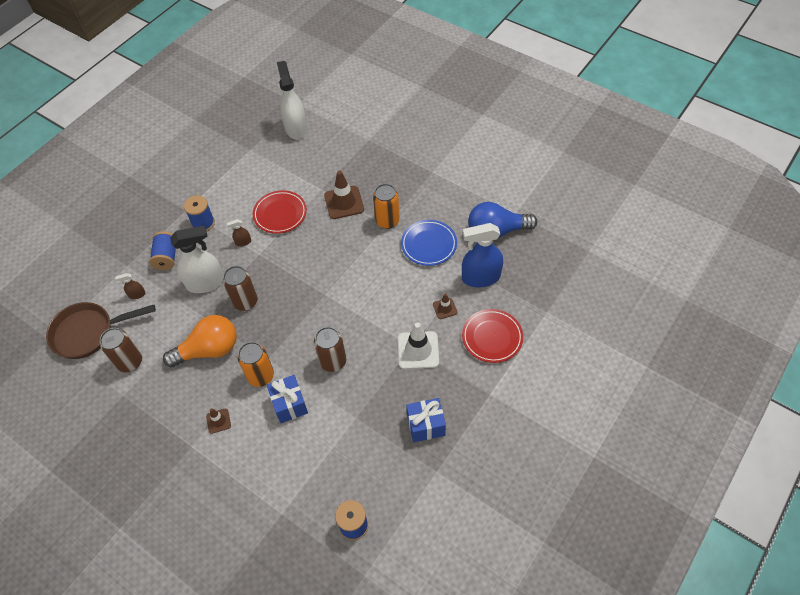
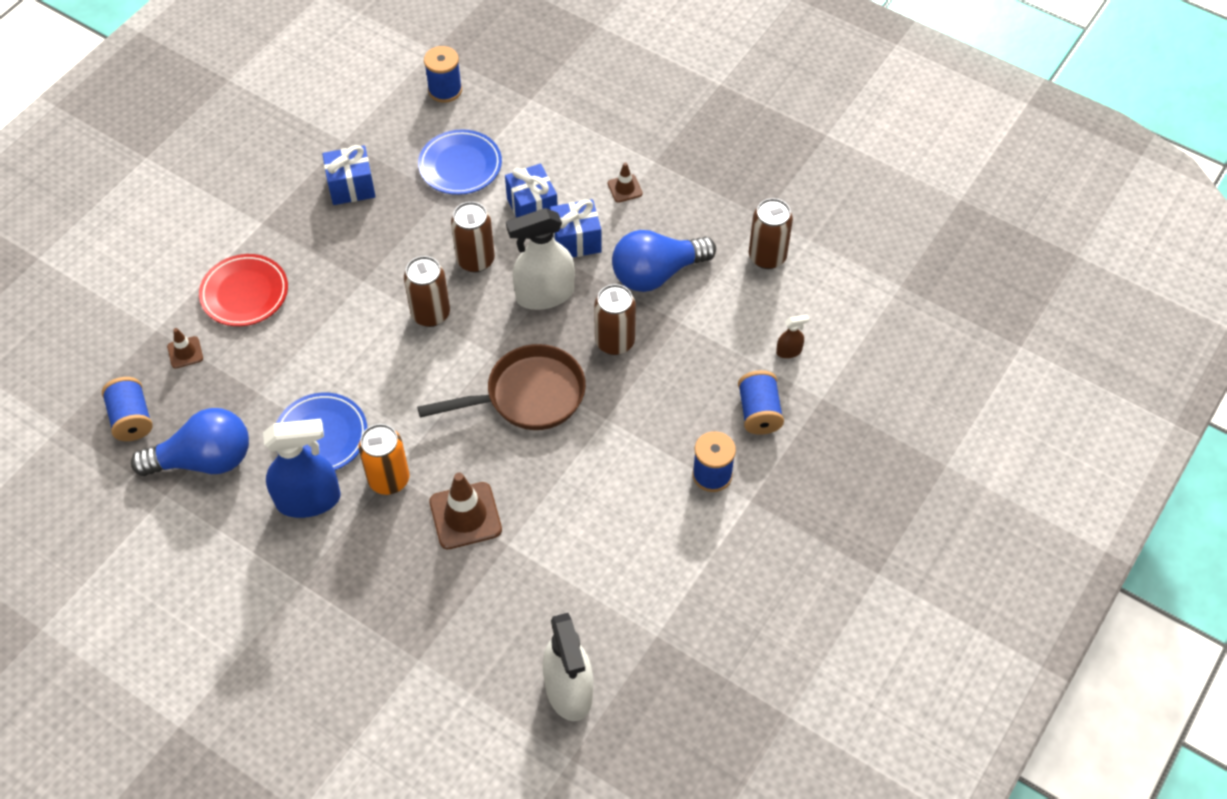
camera: 175 degrees right, 0 degrees up
brown pan [46,302,156,359] -> brown pan moved to [417,344,586,430]
orange light bulb [163,315,237,367] -> blue light bulb [612,230,716,292]
white spray bottle [170,226,224,293] -> white spray bottle moved to [506,208,575,310]
brown spray bottle [227,219,251,246] -> none
orange can [238,342,274,387] -> blue gift [550,199,602,257]
red plate [253,190,307,234] -> none
white traffic cone [398,322,439,369] -> none
brown traffic cone [433,293,457,319] -> brown traffic cone moved to [167,328,203,369]
blue spray bottle [462,223,503,287] -> blue spray bottle moved to [263,419,341,518]
none -> blue spool [102,377,153,441]
none -> brown can [404,256,450,327]
none -> blue plate [418,129,502,195]

